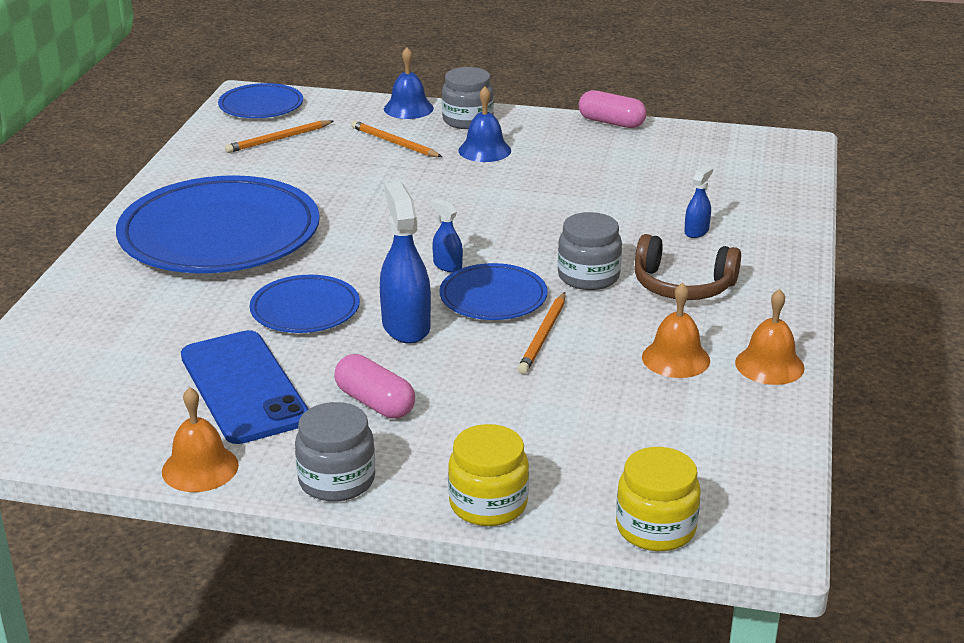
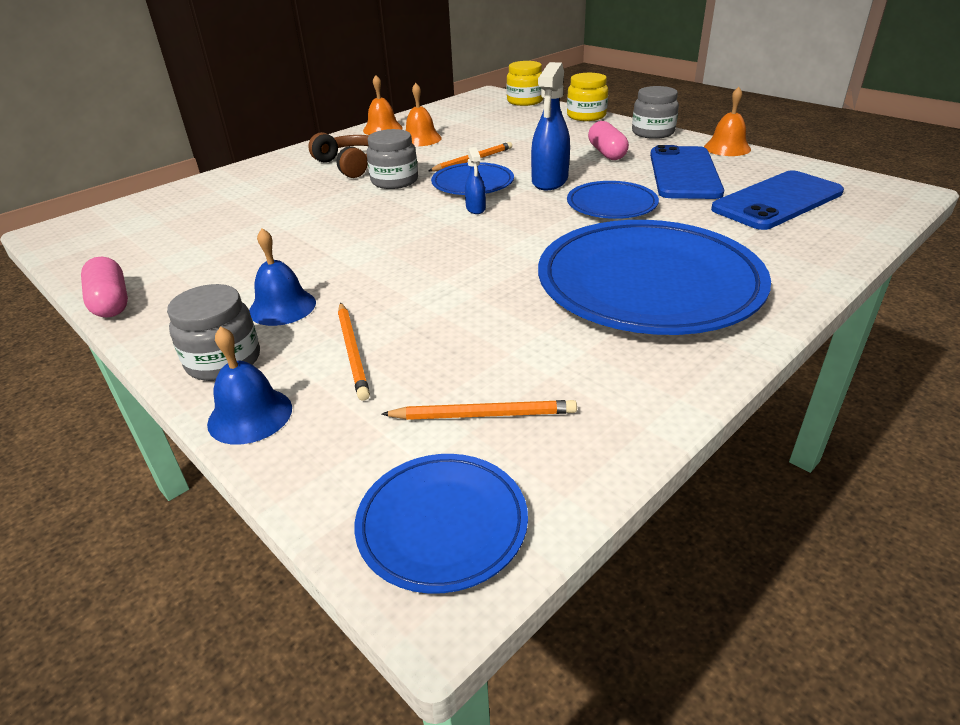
camera: 145 degrees left, 5 degrees up
blue spray bottle [684,165,713,238] -> none
none -> blue phone [711,170,844,230]

